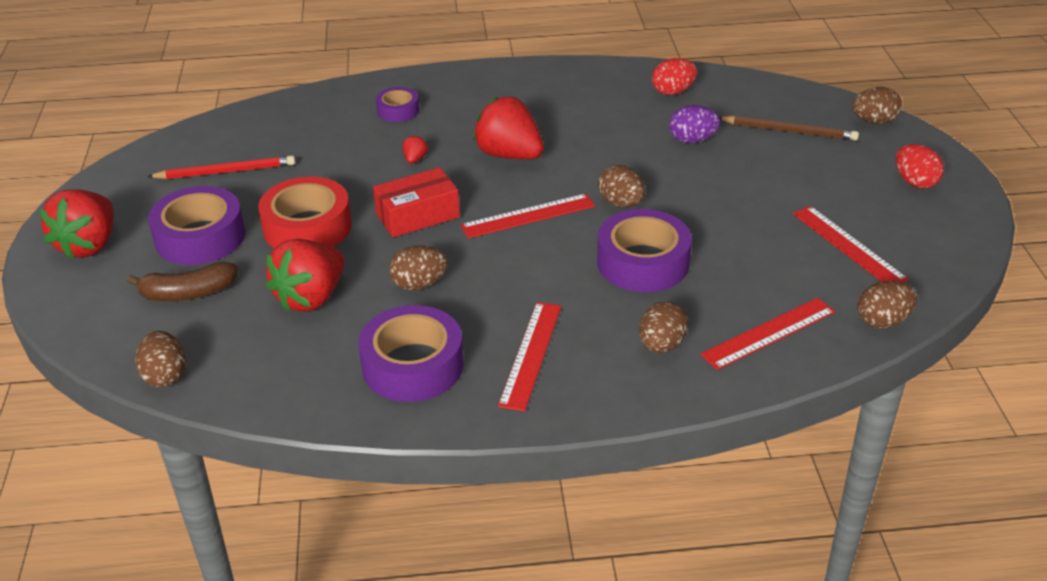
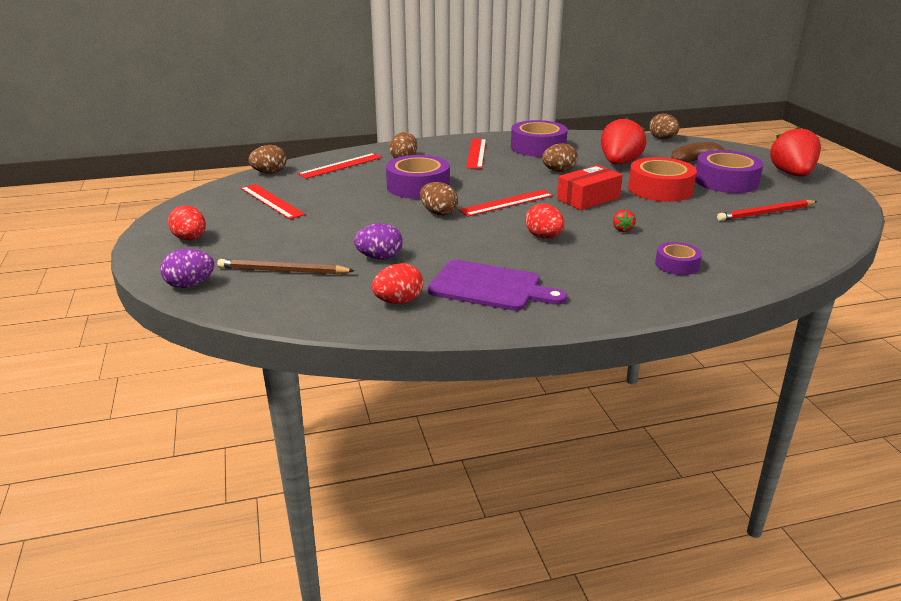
camera: 170 degrees right, 10 degrees down
red strawberry [473,96,544,159] -> red egg [525,204,565,239]
brown egg [852,87,902,124] -> purple egg [160,249,214,288]
none -> purple cutting board [428,260,567,311]

